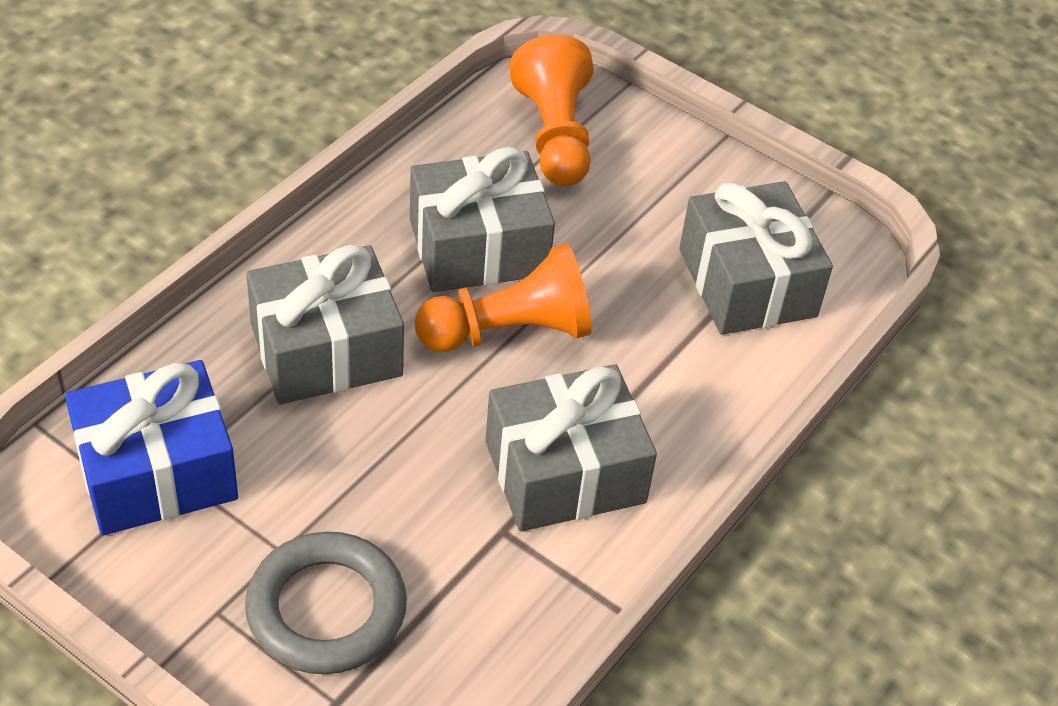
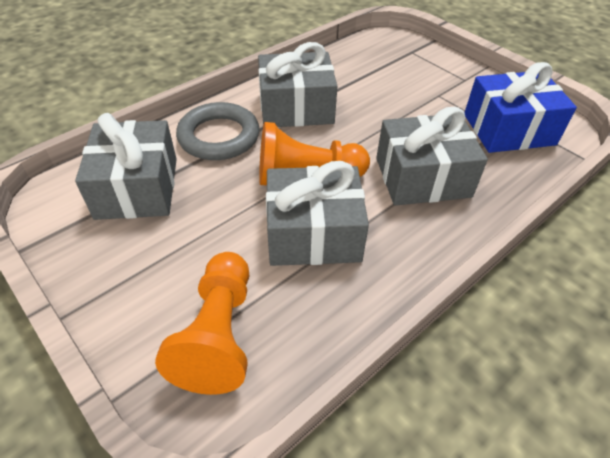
camera: 165 degrees left, 0 degrees up
grey ring [245,532,407,674] -> grey ring moved to [176,102,259,160]

